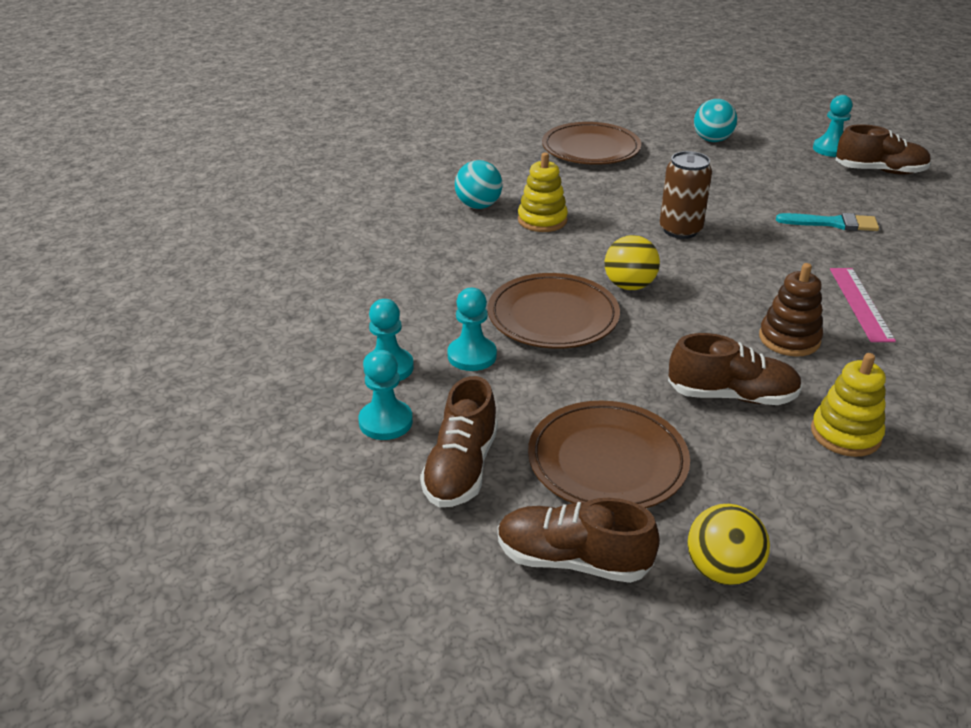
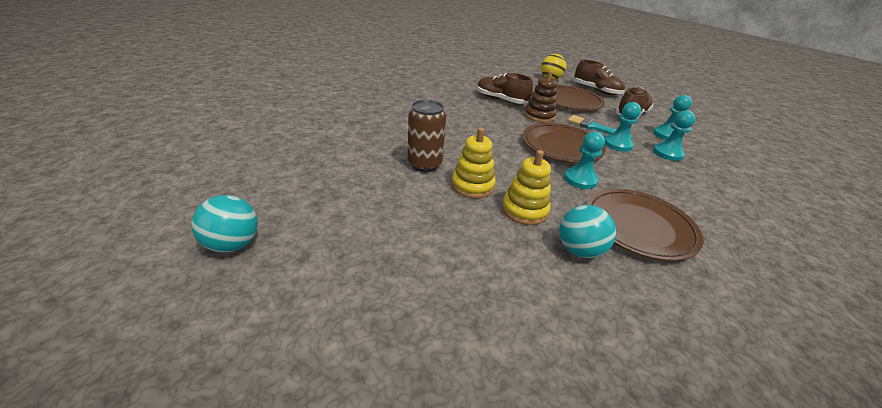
camera: 155 degrees left, 0 degrees up
brown plate [542,122,641,165] -> brown plate moved to [587,189,704,261]
yellow ball [605,235,660,290] -> none
brown stacking toy [759,263,823,357] -> brown stacking toy moved to [524,71,557,123]
turquoise brush [776,213,879,231] -> turquoise brush moved to [568,115,633,140]
yellow stacking toy [811,353,886,457] -> yellow stacking toy moved to [451,128,496,198]
turquoise pawn [813,95,852,157] -> turquoise pawn moved to [564,131,605,189]
pink ruler [830,268,896,342] -> none
brown shoe [836,124,931,175] -> none

